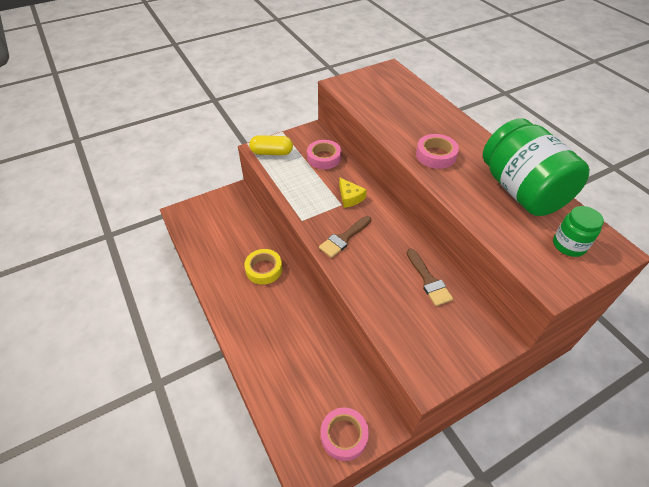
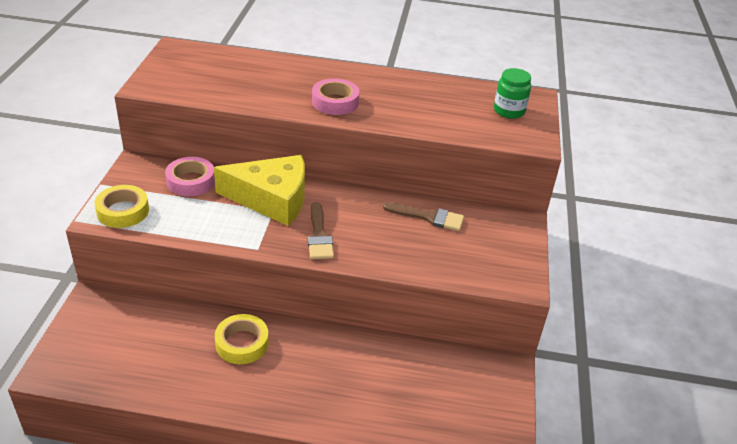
camera: 55 degrees left, 10 degrees down
yellow capsule [249,135,293,155] -> yellow tape [94,185,149,228]
pink tape [321,407,369,461] -> none
yellow cheese [339,177,367,208] -> yellow cheese [214,155,305,226], size x2.14
green jar [483,118,590,216] -> none

